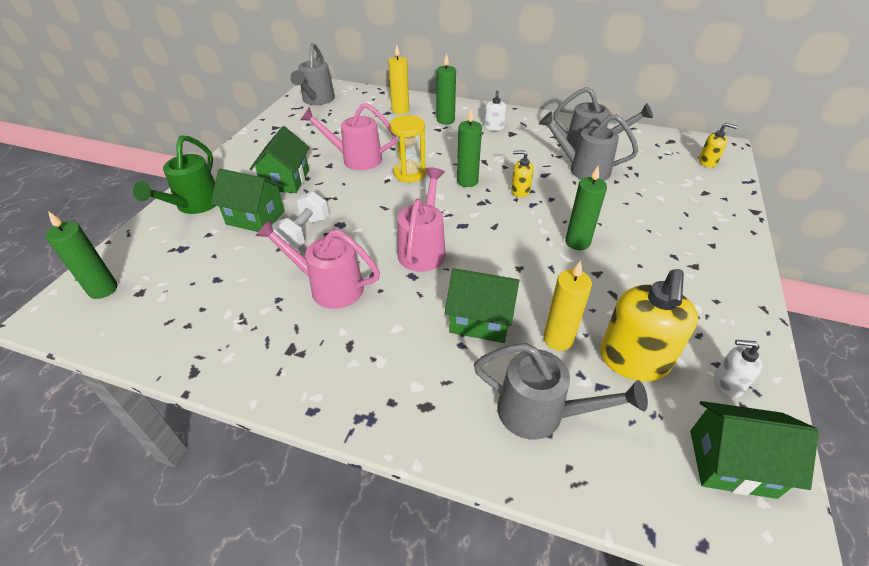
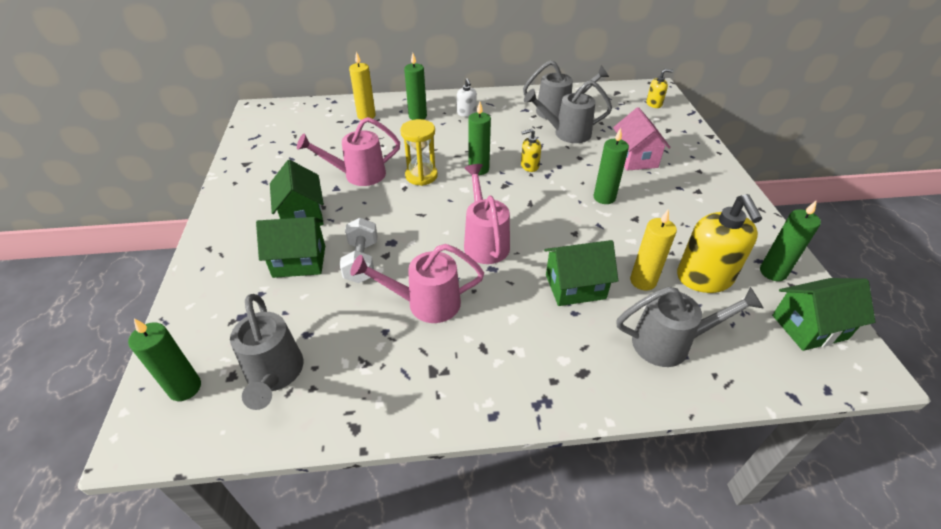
camera: 25 degrees left, 0 degrees up
green watering can [133,135,216,214] -> none
grey watering can [290,43,335,105] -> grey watering can moved to [230,294,304,410]
white soap dispenser [714,340,762,398] -> green candle [760,200,821,281]
none -> pink house [613,107,671,171]

